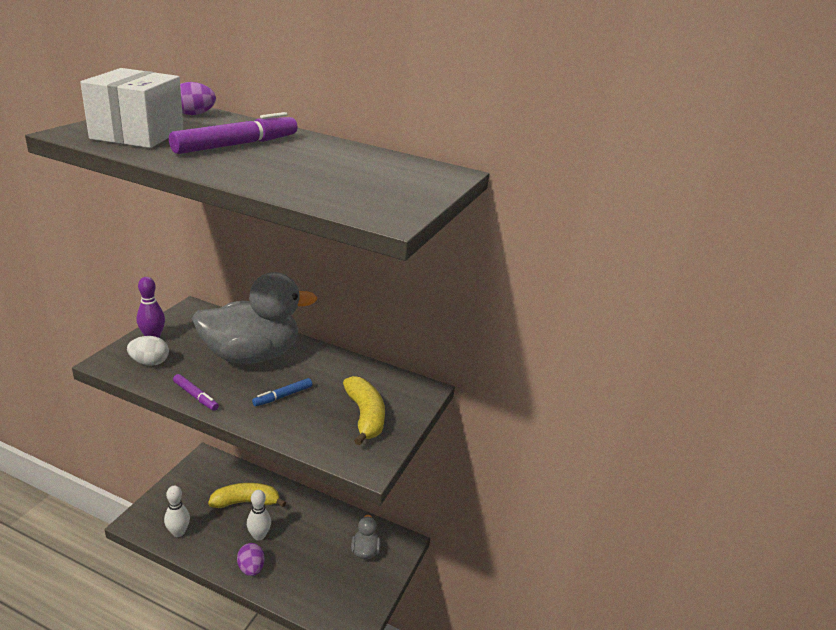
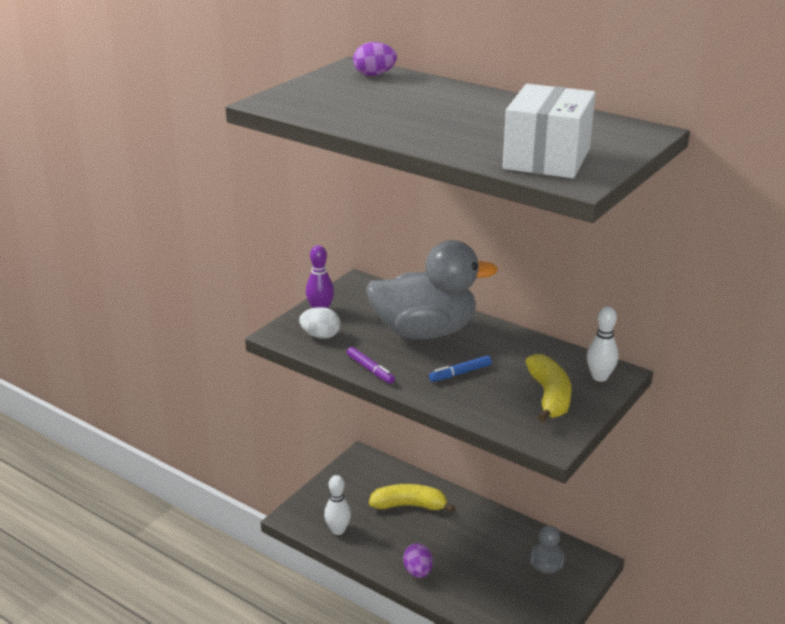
camera: 15 degrees right, 0 degrees up
white box [80,68,184,148] -> white box moved to [503,84,596,178]
purple marker [169,112,298,154] -> none
white bowling pin [247,490,271,541] -> white bowling pin moved to [587,306,619,382]

